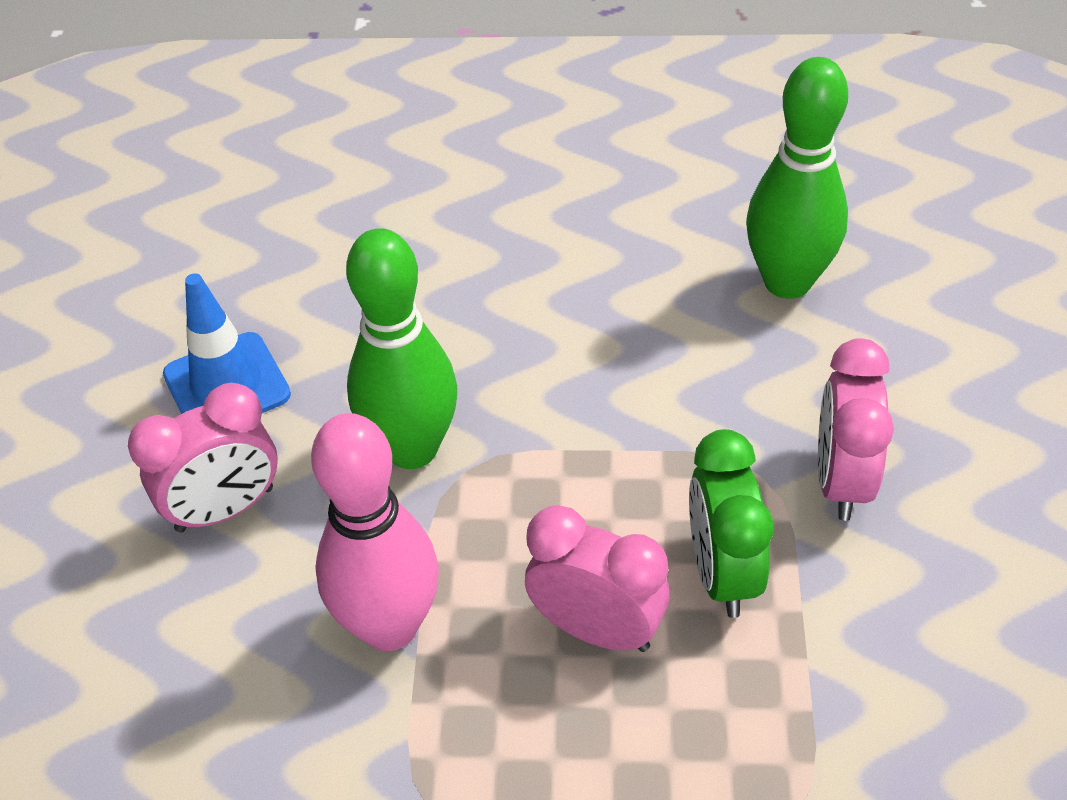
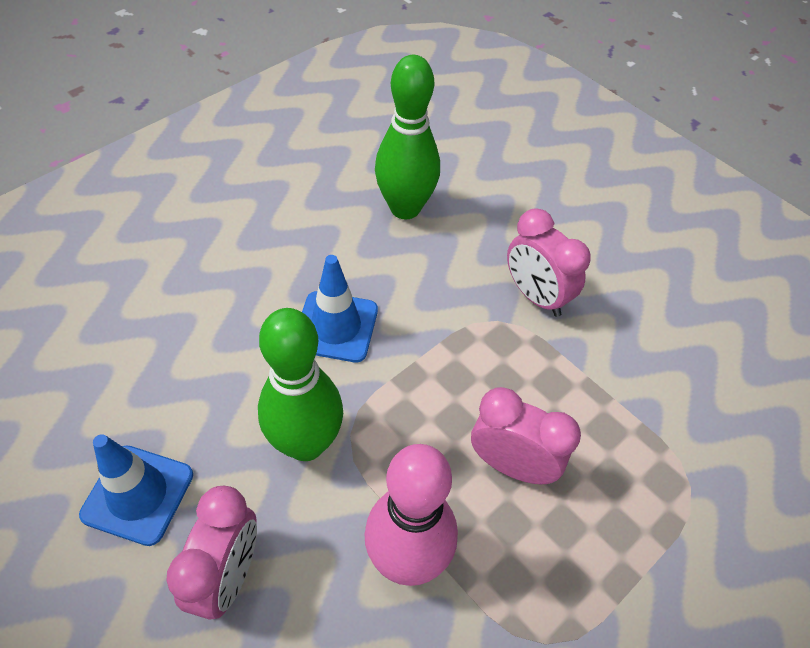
camera: 50 degrees left, 5 degrees up
pink clock [525,505,670,652] -> pink clock turned 45 degrees clockwise [471,387,581,484]
green clock [689,429,774,618] -> none
none -> blue traffic cone [302,255,378,362]

